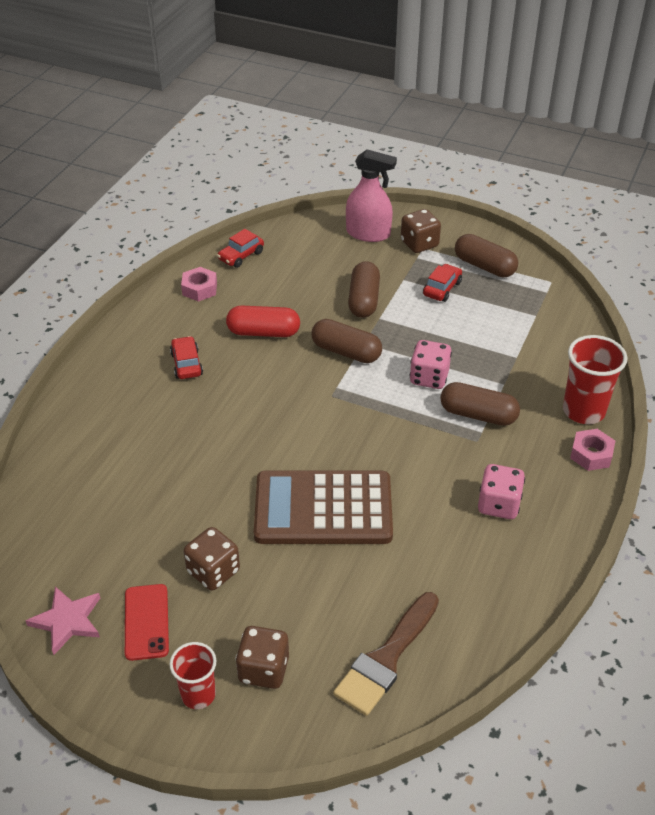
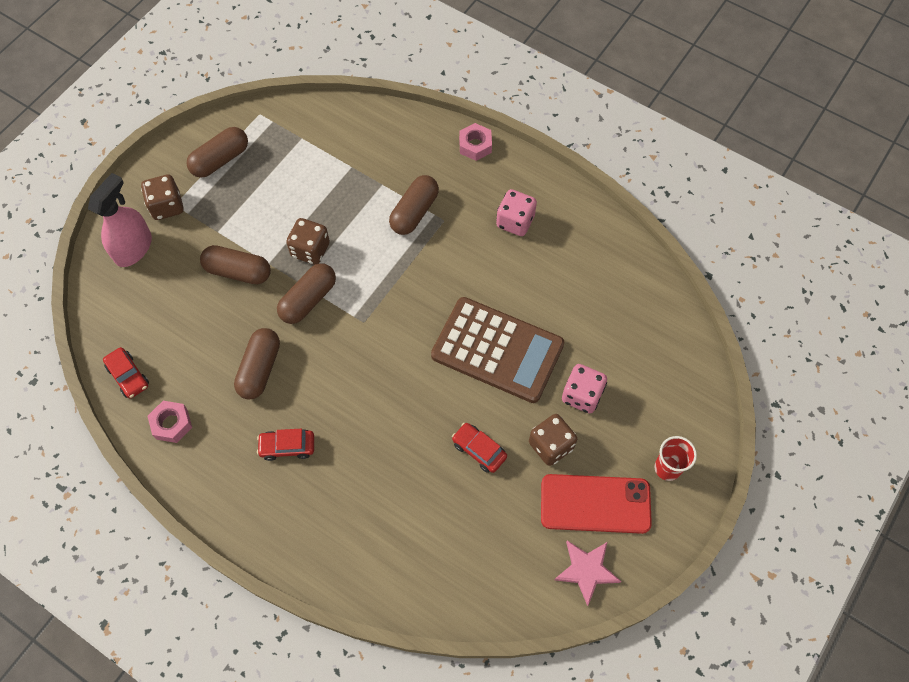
camera: 80 degrees left, 20 degrees up
red phone [125,584,169,661] -> red phone [541,474,652,534], size x1.53
red capsule [226,305,300,337] -> brown capsule [234,328,280,399]
brown dice [235,626,289,689] -> brown dice moved to [286,218,330,265]
brown calculator [254,471,393,544] -> brown calculator turned 75 degrees counterclockwise [431,297,564,403]
brown brush [333,592,439,716] -> none
pink dice [410,340,452,389] -> pink dice moved to [562,364,607,413]
red car [423,264,462,302] -> red car moved to [452,423,507,473]
red cup [563,335,627,424] -> none

